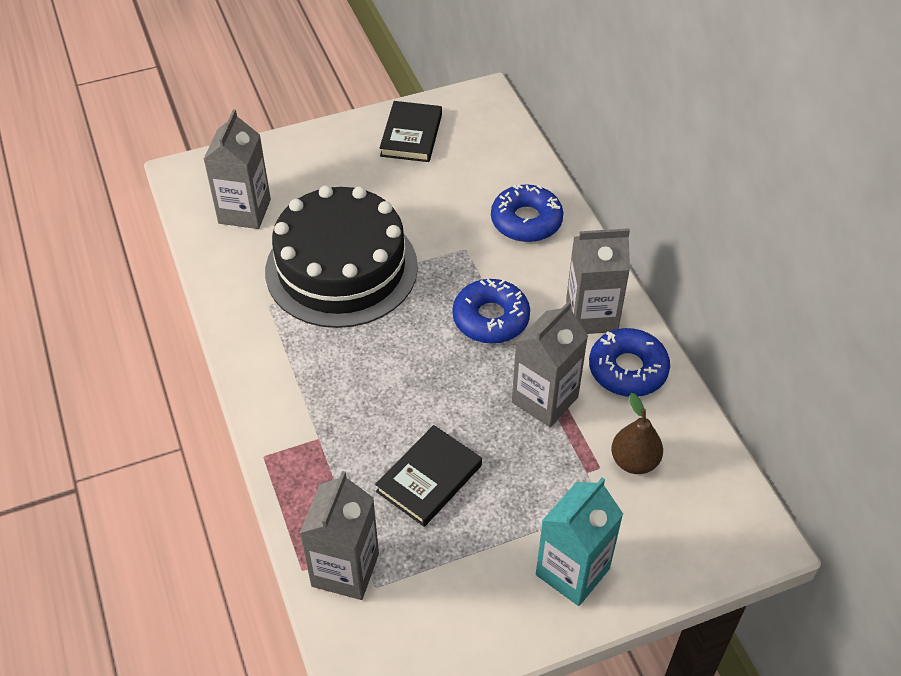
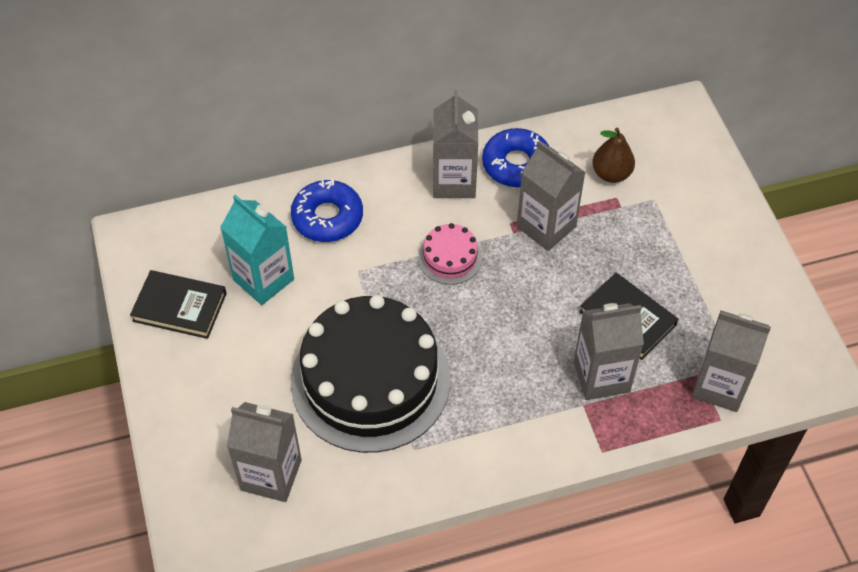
camera: 85 degrees left, 5 degrees up
blue donut [453,279,530,344] -> pink cake [418,223,482,285]
turquoise carton [536,477,623,606] -> turquoise carton moved to [220,195,294,305]
none -> grey carton [574,303,644,400]

